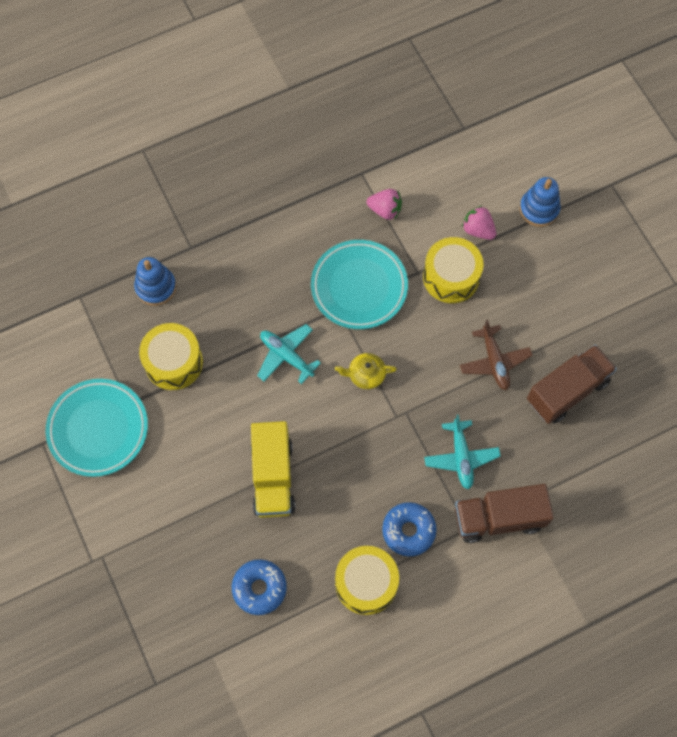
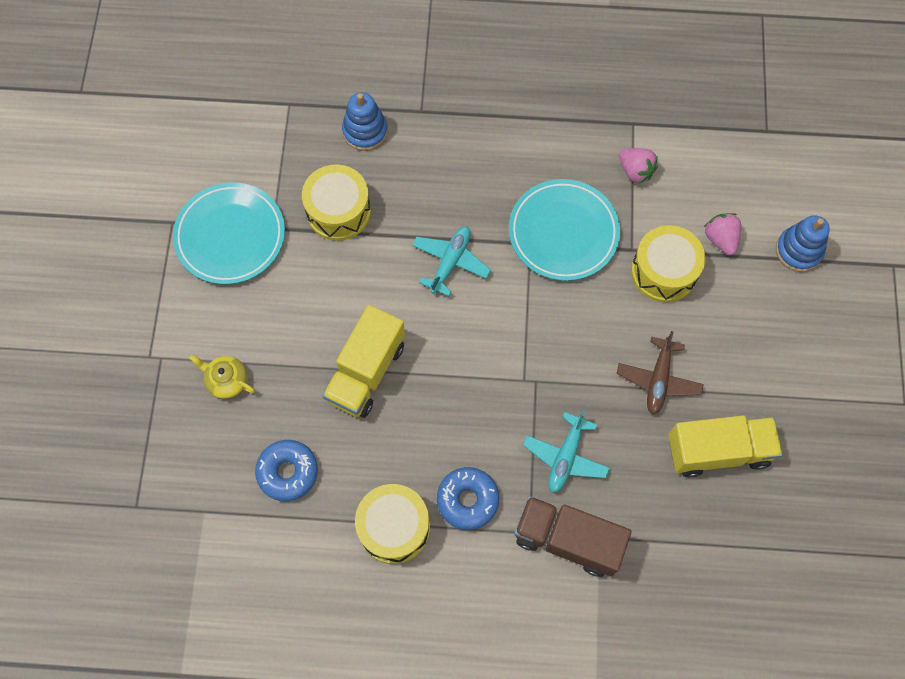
camera: 30 degrees right, 0 degrees up
turquoise plane [257,324,321,384] -> turquoise plane turned 45 degrees clockwise [412,226,491,296]
yellow teapot [335,353,397,389] -> yellow teapot moved to [189,355,255,399]
brown truck [527,345,617,424] -> yellow truck [668,415,783,477]

